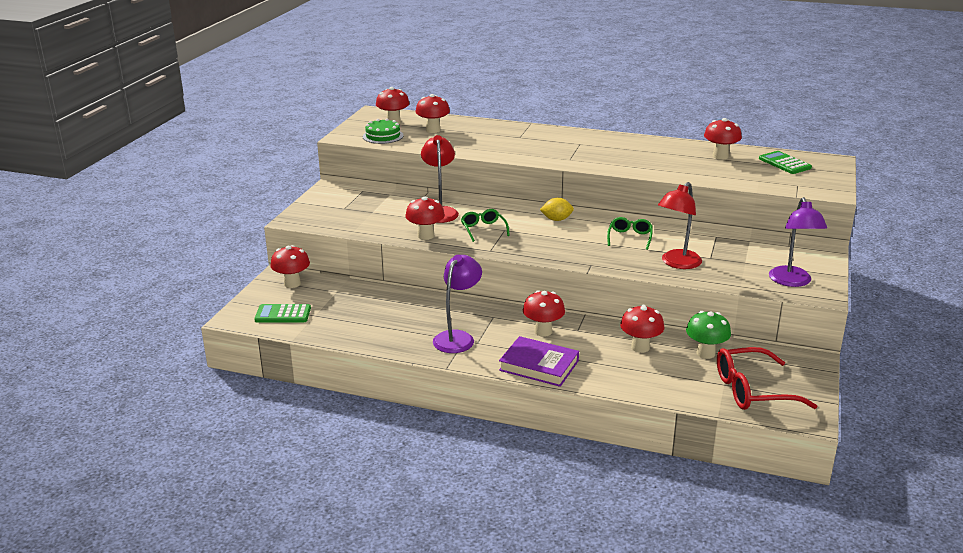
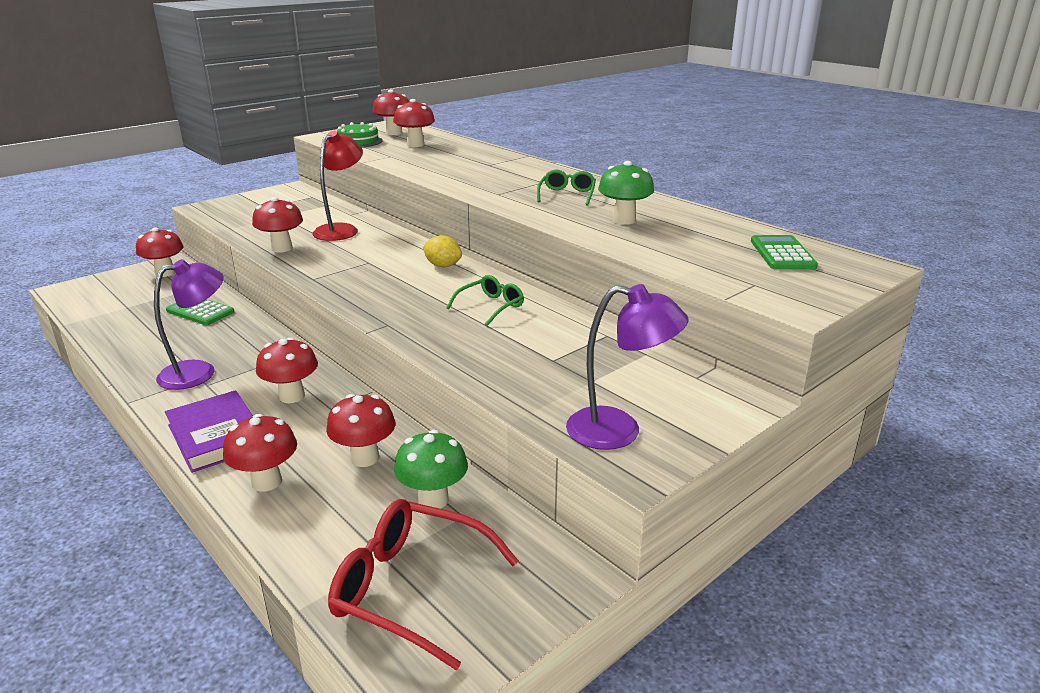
camera: 30 degrees right, 0 degrees up
green calculator [254,304,311,323] -> green calculator moved to [166,299,234,325]
green glasses [461,209,510,242] -> green glasses moved to [537,170,596,206]
red lamp [658,182,702,269] -> none
red mushroom [704,118,742,160] -> red mushroom moved to [223,414,297,492]
purple lamp [769,197,827,287] -> purple lamp turned 105 degrees counterclockwise [566,284,688,450]
none -> green mushroom [598,161,654,225]

